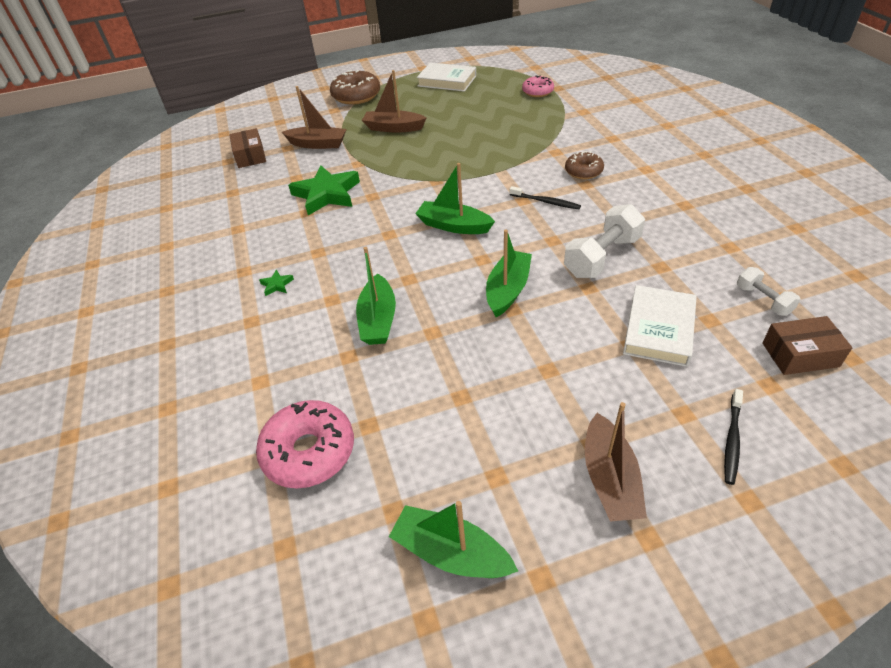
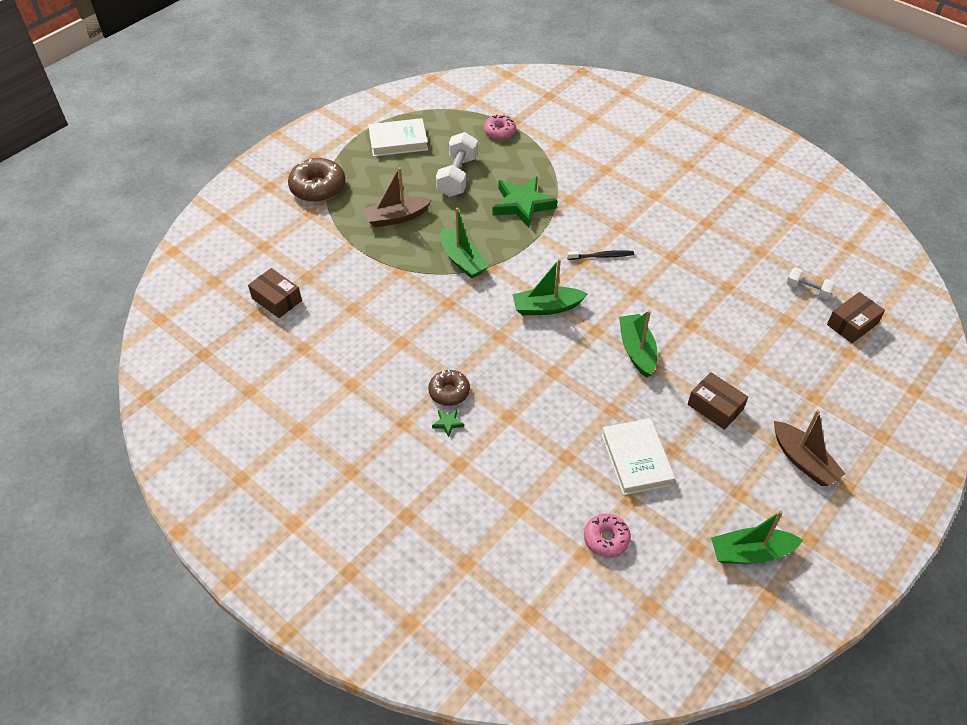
camera: 35 degrees left, 5 degrees up
pink donut [256,400,354,489] -> pink donut [584,514,631,558], size x0.61
brown boat [282,86,347,149] -> none
green star [288,165,360,215] -> green star moved to [493,176,557,228]
green boat [356,247,396,345] -> green boat moved to [440,207,489,279]
white dumbbell [564,204,645,278] -> white dumbbell moved to [436,132,478,197]
brown donut [565,151,604,179] -> brown donut moved to [428,369,470,406]
white book [623,285,697,367] -> white book moved to [601,418,675,495]
black toothbrush [724,389,743,485] -> none
none -> brown box [688,372,748,430]

